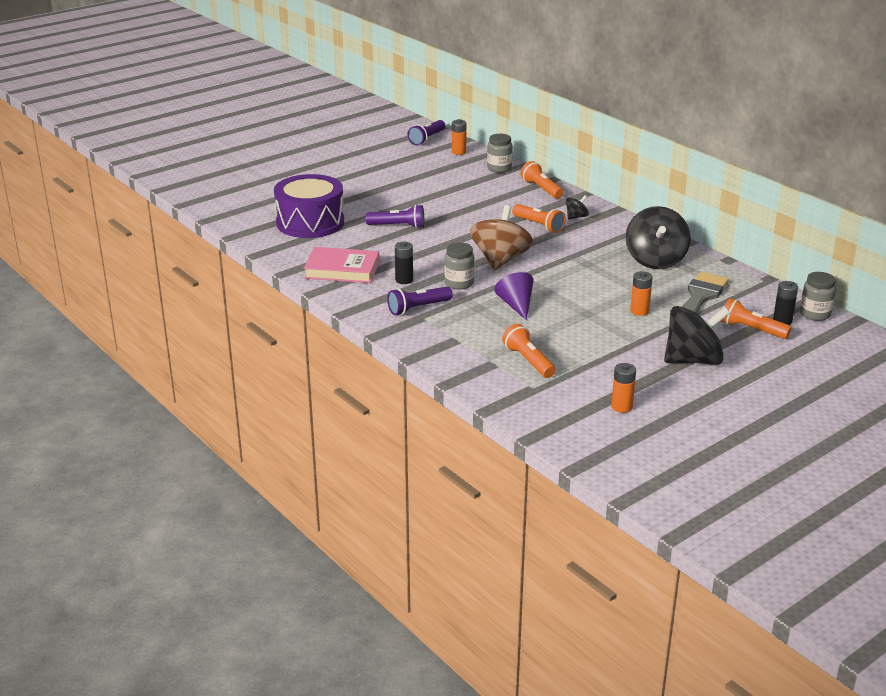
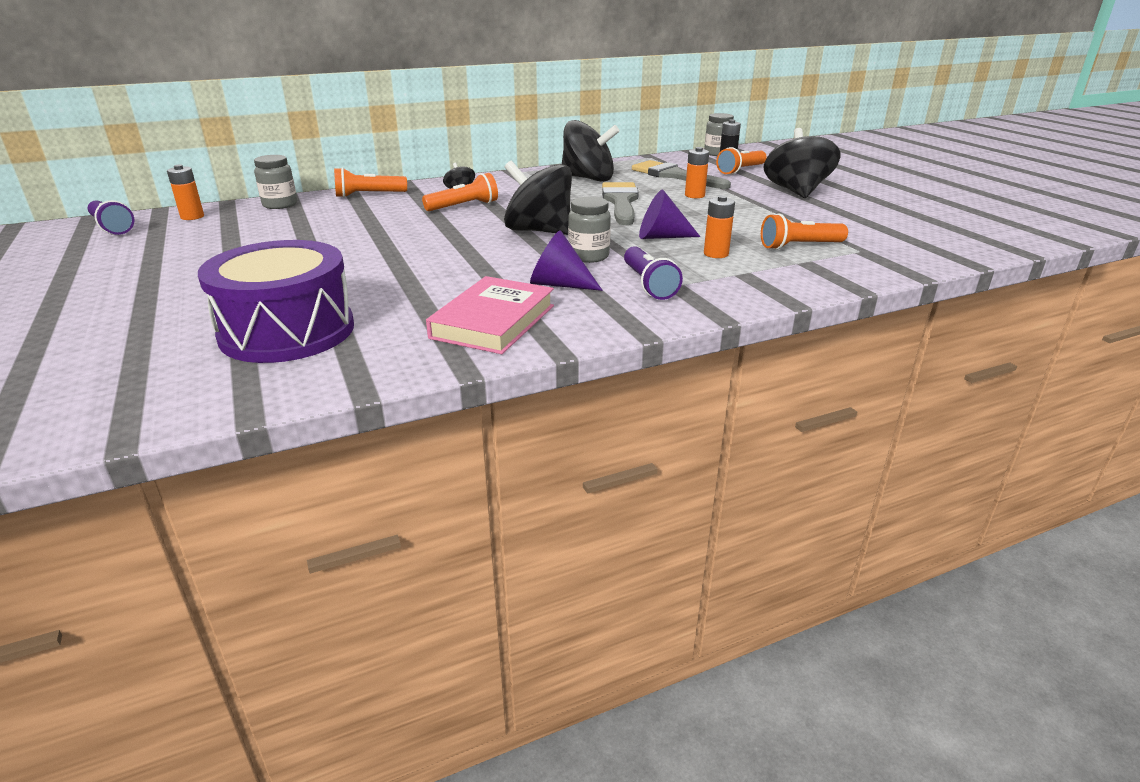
camera: 75 degrees left, 0 degrees up
purple flashlight [365,205,424,228] -> none
black battery [395,242,413,284] -> purple cone [530,230,602,291]
brown spinning top [470,205,533,270] -> black spinning top [504,160,572,235]
orange battery [611,363,636,413] -> orange battery moved to [704,195,735,258]
none -> grey brush [602,182,639,225]

